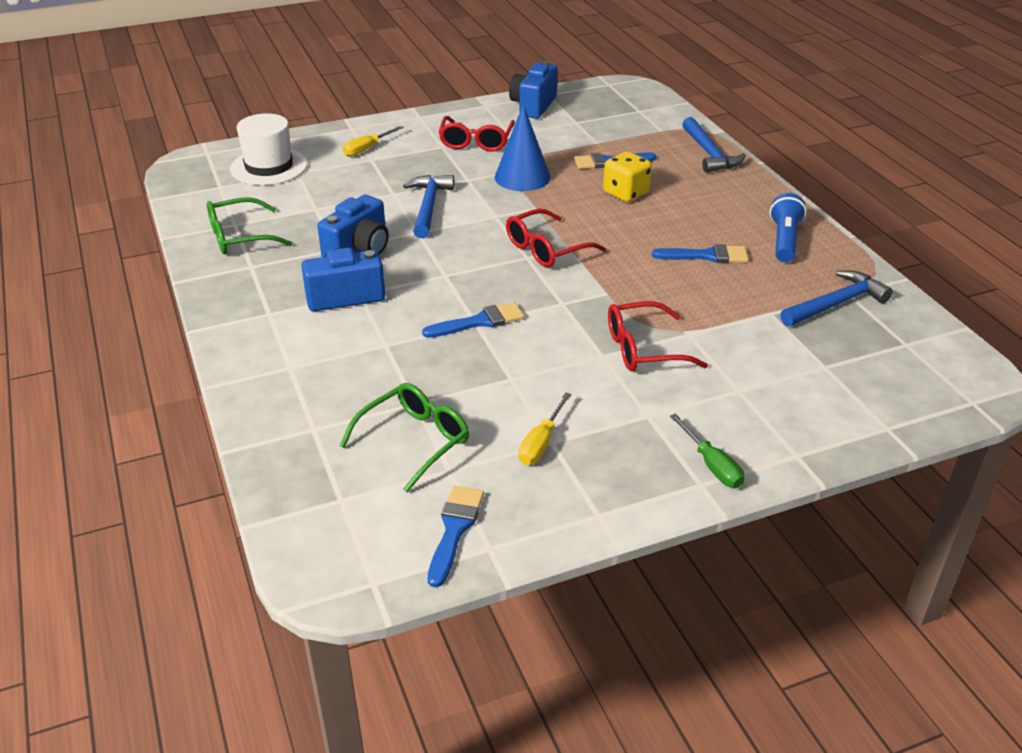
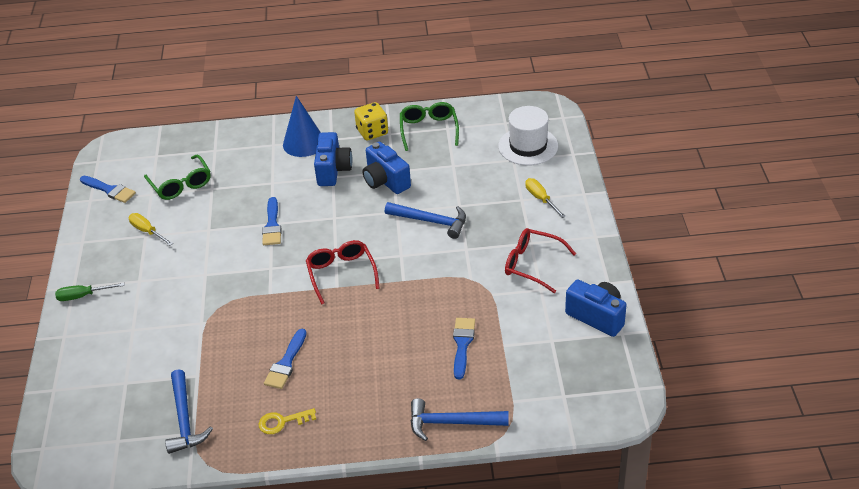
camera: 110 degrees right, 5 degrees up
blue cone [495,104,551,191] -> blue cone moved to [283,96,321,157]
yellow dice [603,151,652,202] -> yellow dice moved to [354,102,388,140]
red glasses [608,301,708,371] -> none
blue flashlight [770,193,806,262] -> yellow key [259,408,316,434]

